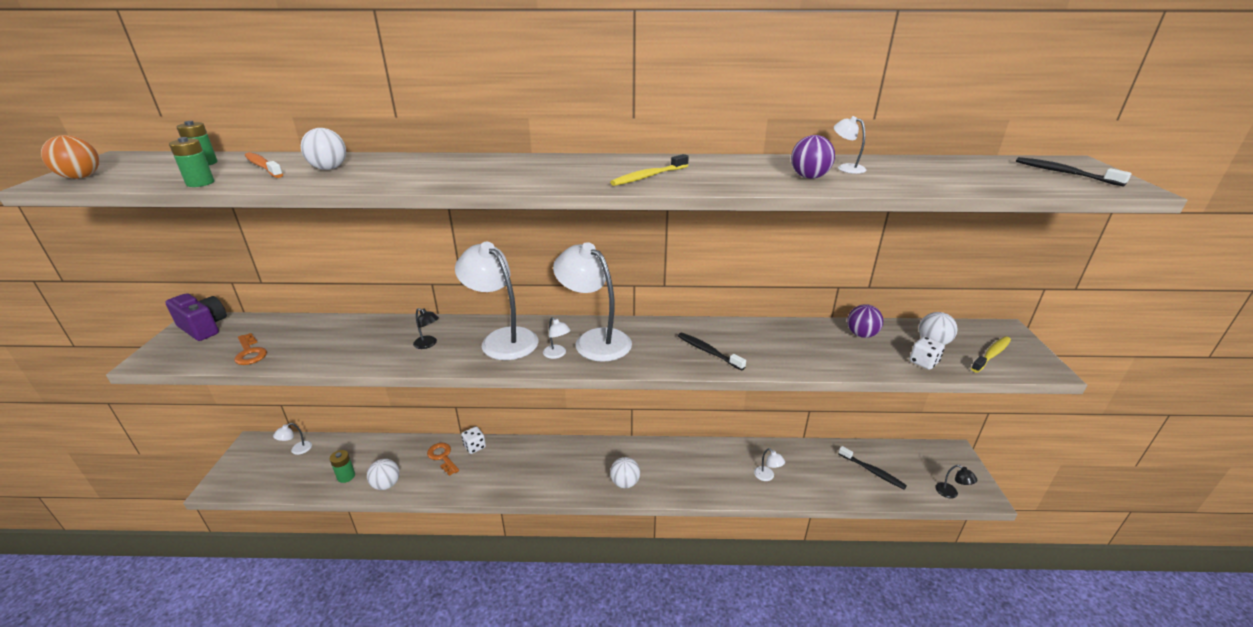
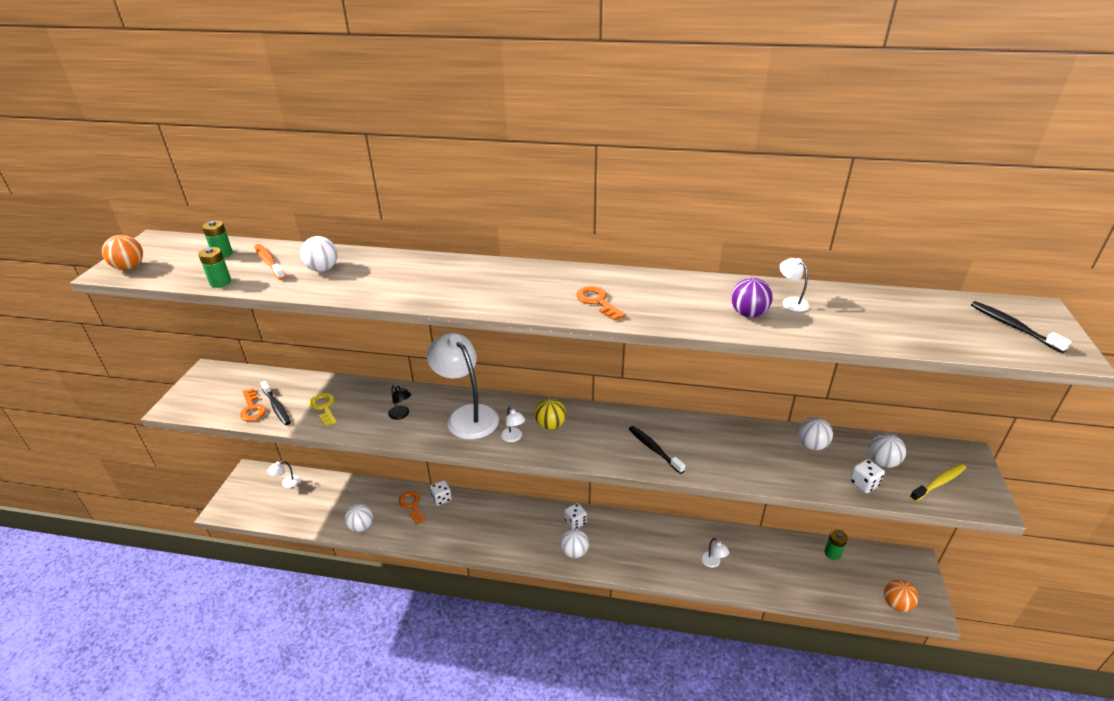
camera: 10 degrees right, 5 degrees up
purple camera [165,293,227,341] -> none
green battery [330,450,355,483] -> green battery moved to [824,529,848,560]
white lamp [553,242,632,362] -> yellow ball [535,398,566,430]
yellow toothbrush [610,154,689,186] -> orange key [576,286,626,321]
black toothbrush [838,446,907,490] -> black toothbrush moved to [260,381,291,425]
purple ball [847,304,883,338] -> white ball [798,417,833,450]
black lamp [935,465,977,498] -> orange ball [884,579,918,612]
none -> yellow key [309,393,337,426]
none -> white dice [564,503,587,529]

